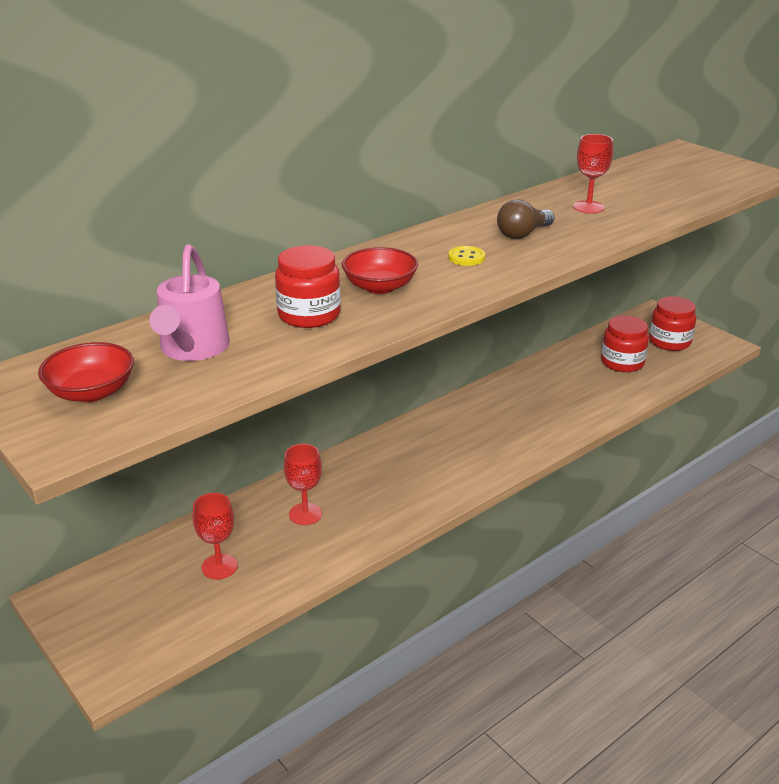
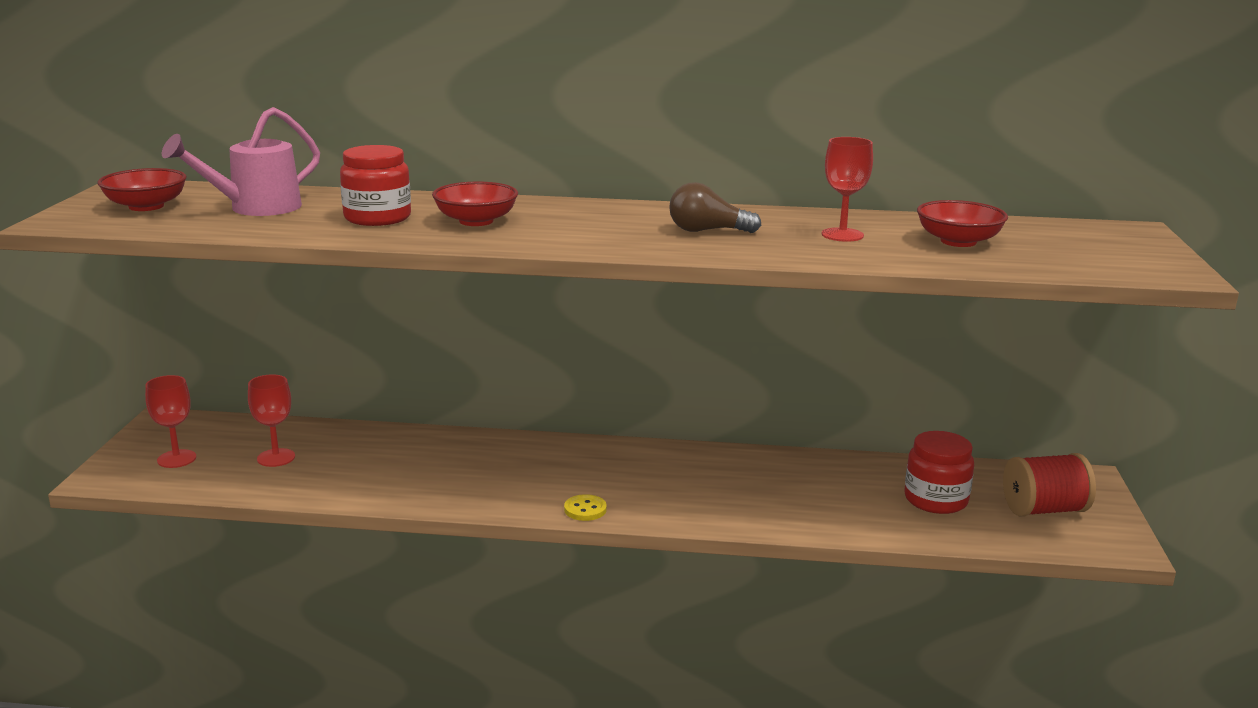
camera: 45 degrees right, 10 degrees down
red goblet [284,444,322,525] -> red goblet moved to [145,375,196,468]
yellow button [448,246,485,266] -> yellow button moved to [564,494,607,521]
red jar [649,296,696,351] -> red spool [1003,453,1096,517]
none -> red bowl [917,200,1008,247]

